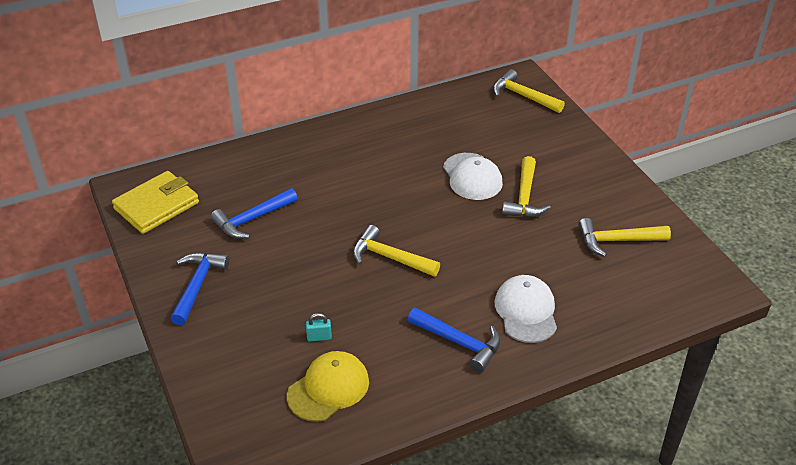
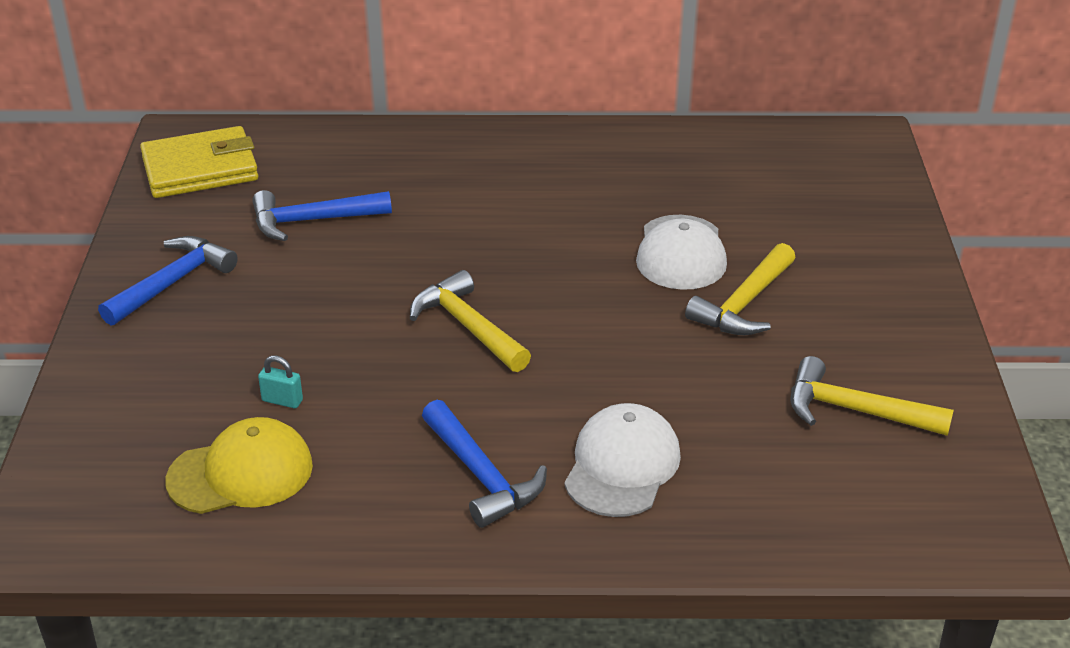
camera: 25 degrees right, 5 degrees down
yellow hammer [493,69,565,113] -> none

